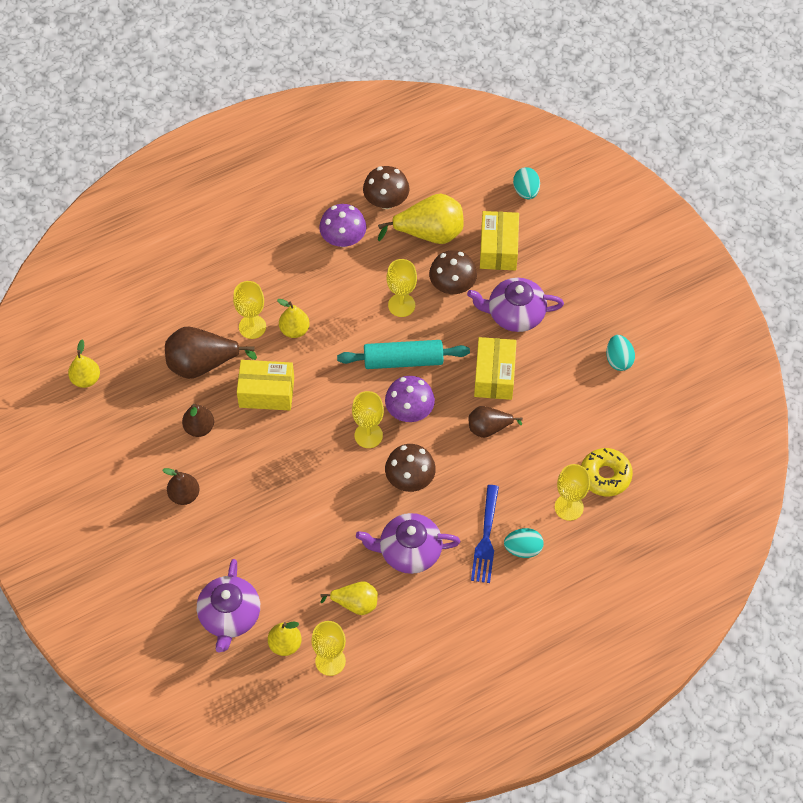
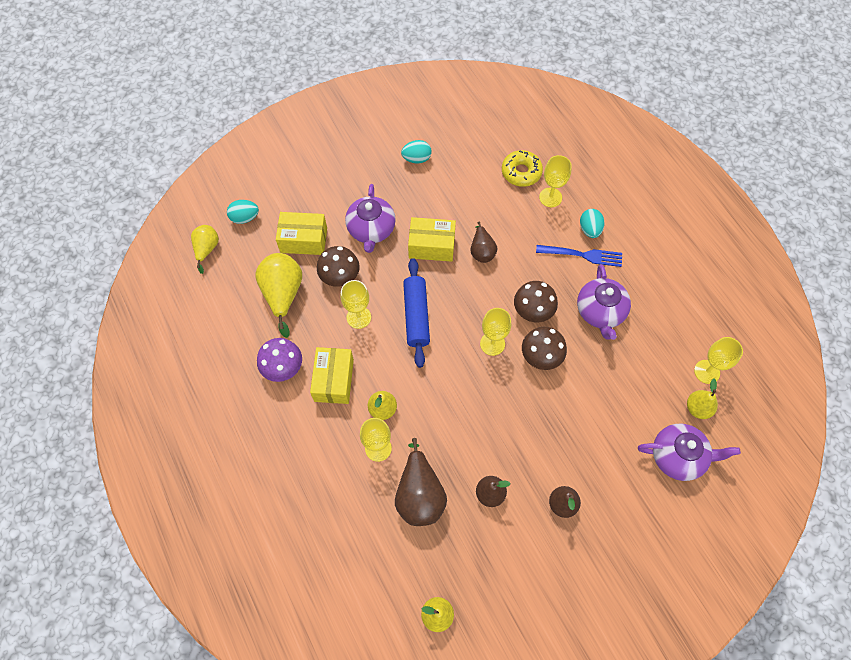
camera: 90 degrees left, 5 degrees up
yellow box [237,360,294,411] -> yellow box moved to [310,347,354,404]
yellow pear [321,581,378,615] -> yellow pear moved to [191,225,219,274]
turquoise rolling pin [337,340,470,369] -> blue rolling pin [403,258,430,368]
brown mushroom [363,166,410,209] -> brown mushroom moved to [522,327,567,370]
purple mushroom [385,376,435,422] -> none

